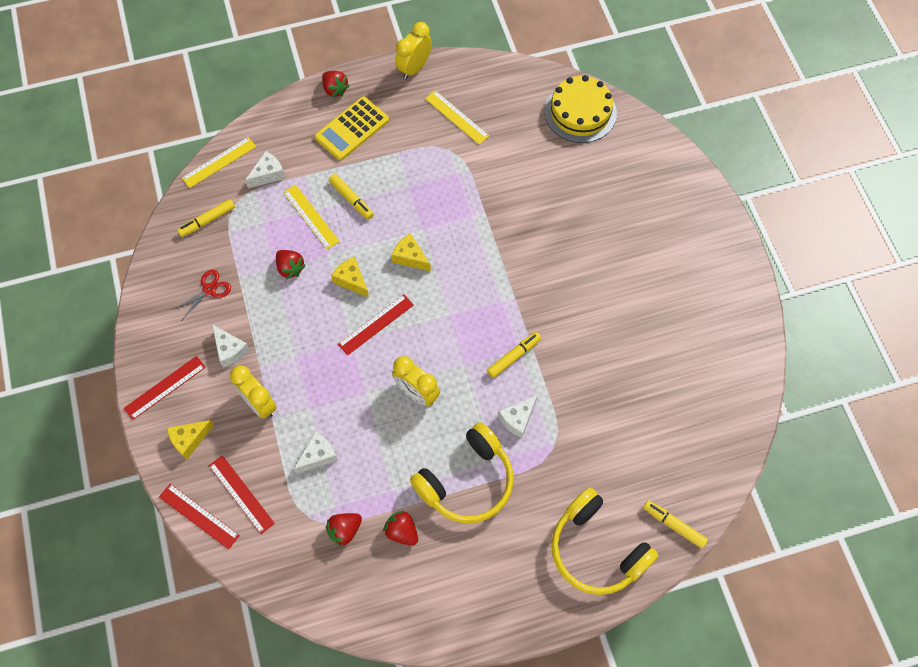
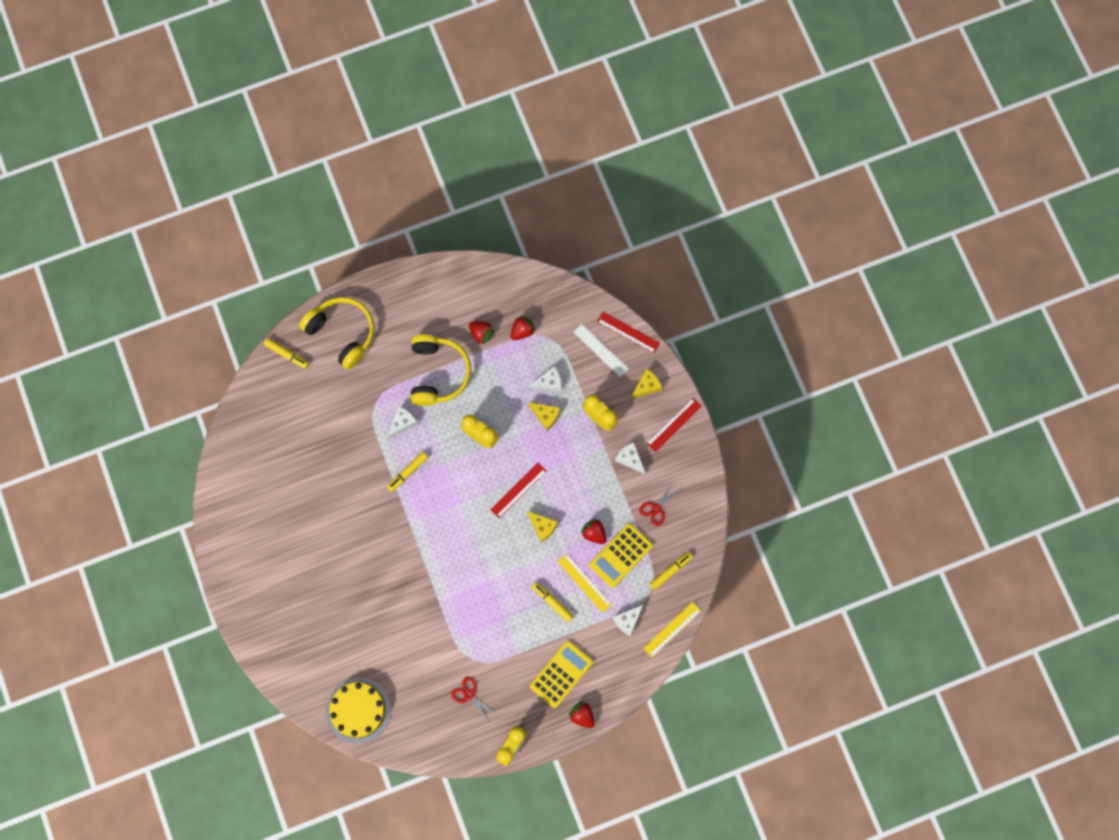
camera: 175 degrees right, 10 degrees up
red ruler [209,455,275,534] -> white ruler [574,324,629,377]
white cheese [294,431,338,474] -> white cheese turned 150 degrees counterclockwise [529,366,561,392]
yellow cheese [391,233,431,271] -> yellow cheese moved to [528,402,560,431]
yellow headphones [410,422,514,524] -> yellow headphones turned 135 degrees clockwise [411,334,471,406]
yellow ruler [425,90,489,145] -> red scissors [451,677,497,722]
none -> yellow calculator [589,523,653,588]

